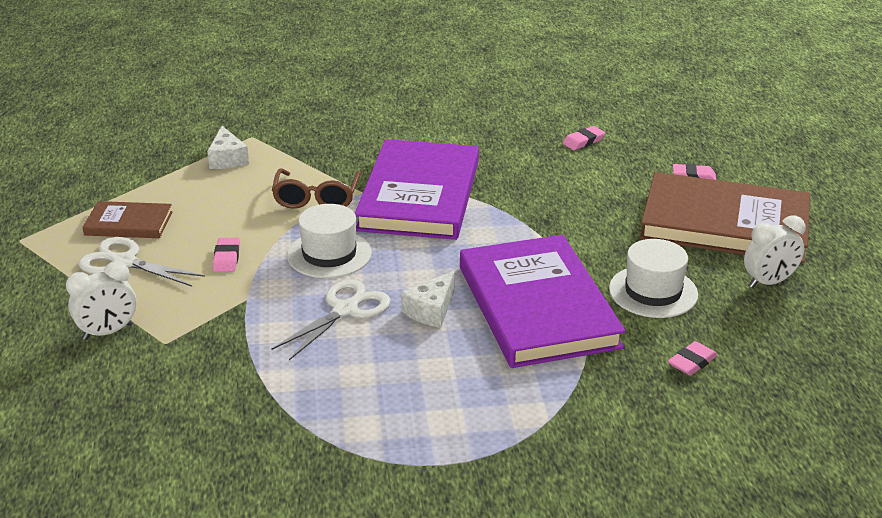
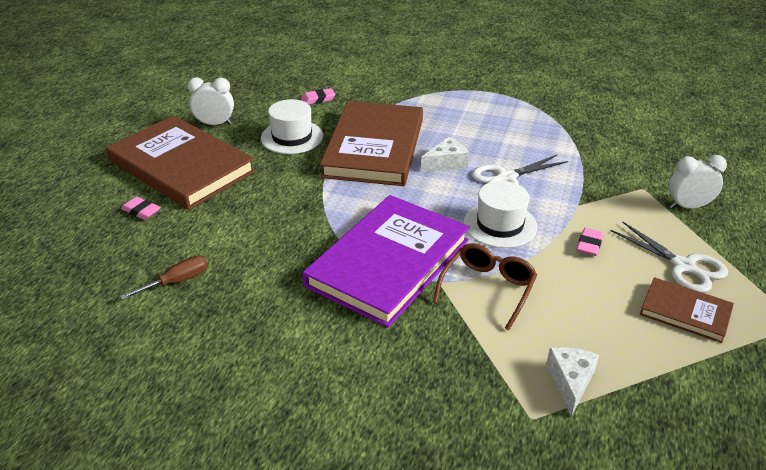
camera: 155 degrees left, 5 degrees up
purple book [460,235,626,368] -> brown book [320,101,423,186]
pink eraser [563,126,605,150] -> brown screwdriver [120,255,208,300]

